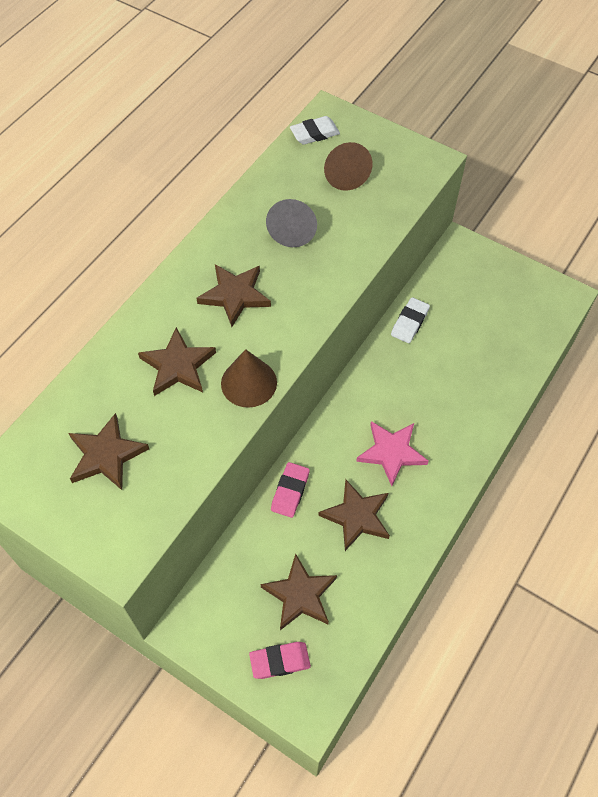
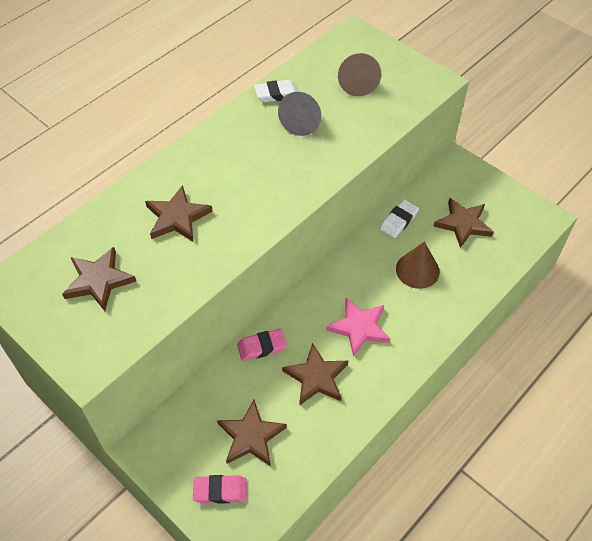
camera: 10 degrees right, 5 degrees down
brown star [196,264,271,327] -> brown star moved to [433,198,494,248]
brown cone [221,349,277,408] -> brown cone moved to [396,242,440,289]
pink eraser [271,462,310,518] -> pink eraser turned 45 degrees clockwise [237,329,287,361]
white eraser [290,116,340,145] -> white eraser moved to [254,80,298,102]

